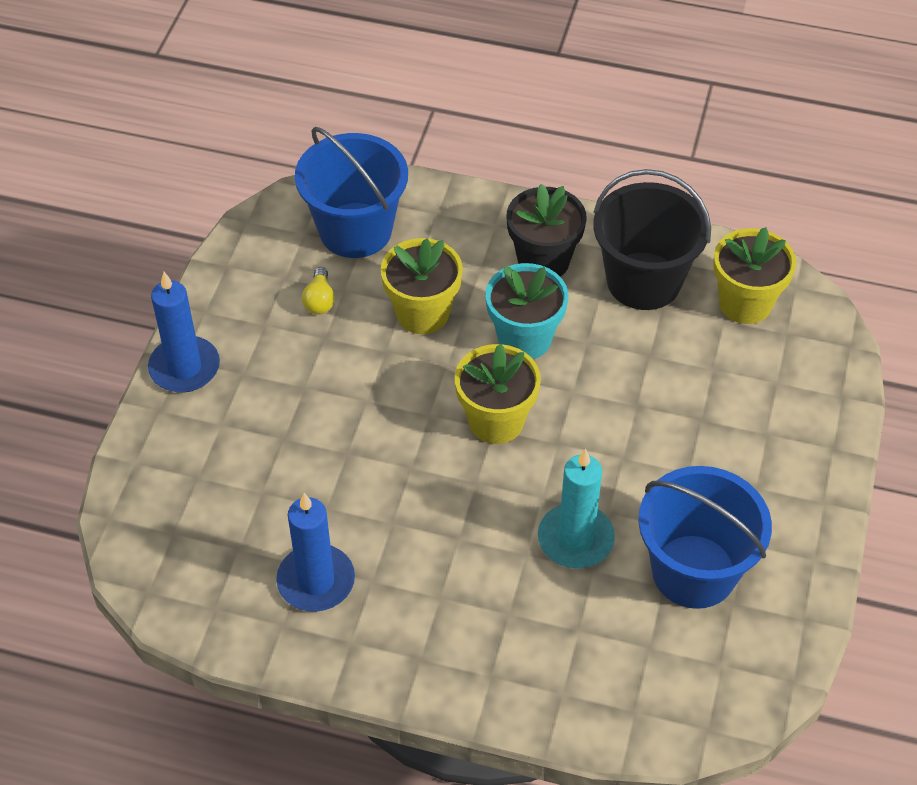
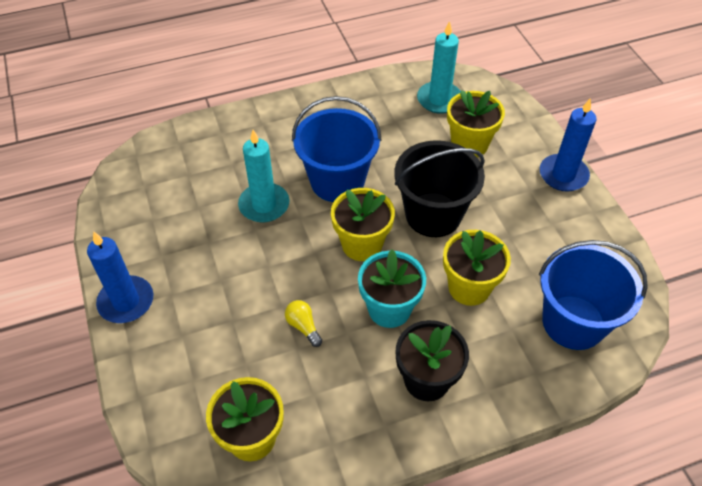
camera: 145 degrees right, 0 degrees up
blue candle [276,493,355,612] -> blue candle moved to [87,231,153,323]
yellow light bulb [302,267,335,315] -> yellow light bulb moved to [285,300,322,347]
black bucket [593,169,711,310] -> black bucket moved to [394,140,485,237]
blue bucket [638,466,772,609] -> blue bucket moved to [292,96,382,202]
none -> turquoise candle [417,21,461,114]
none -> yellow flower pot [447,90,505,158]

